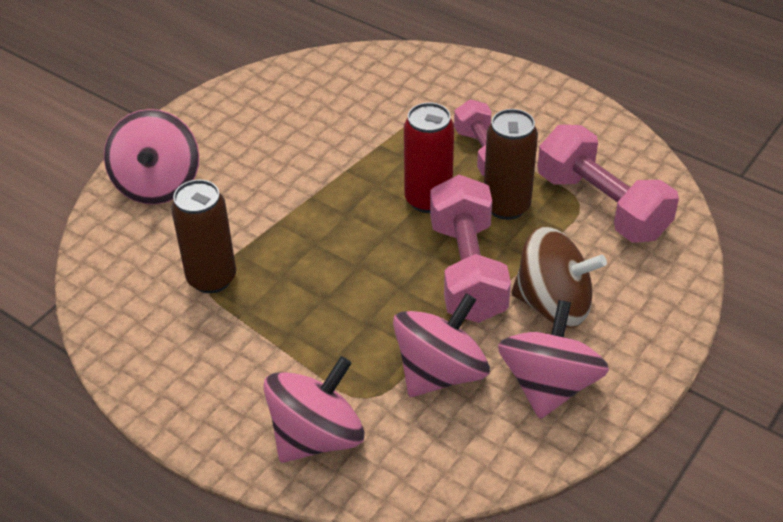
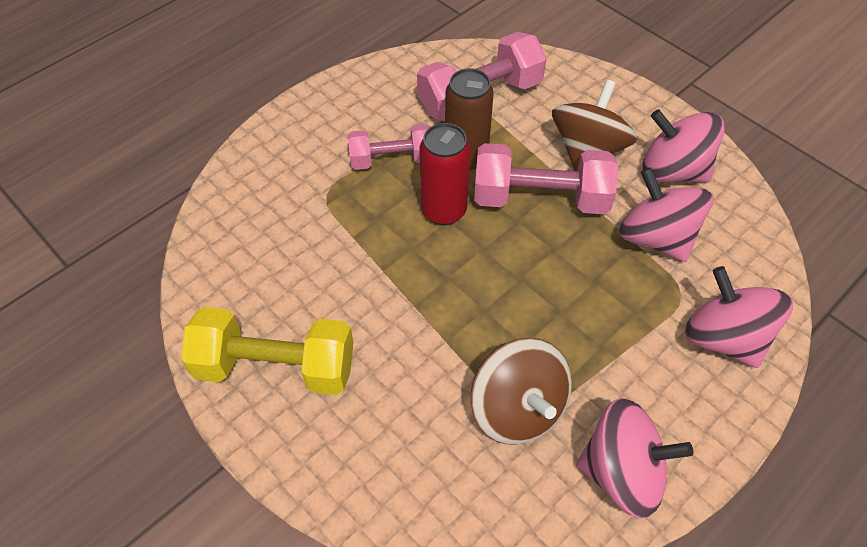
camera: 80 degrees left, 10 degrees up
pink spinning top [104,109,199,205] -> pink spinning top moved to [576,398,693,519]
brown can [171,180,236,293] -> brown spinning top [471,338,572,445]
none -> yellow dumbbell [181,307,354,395]

